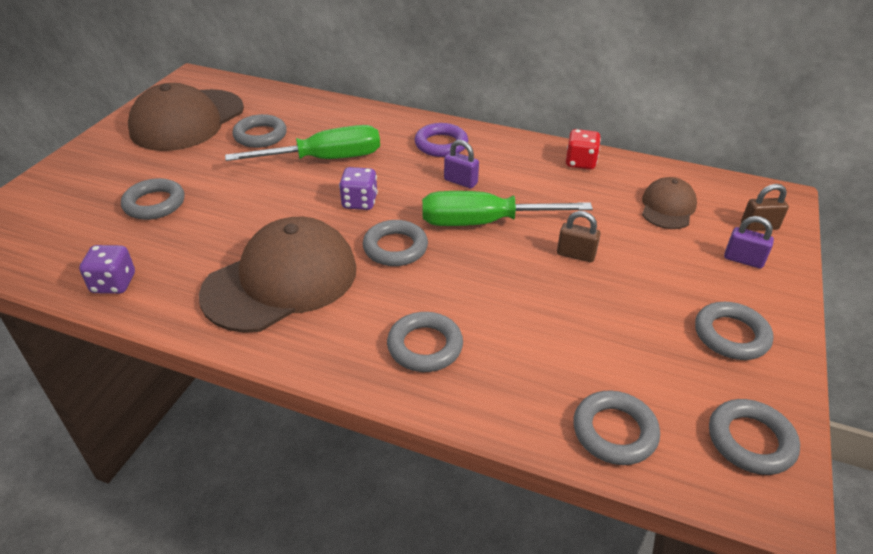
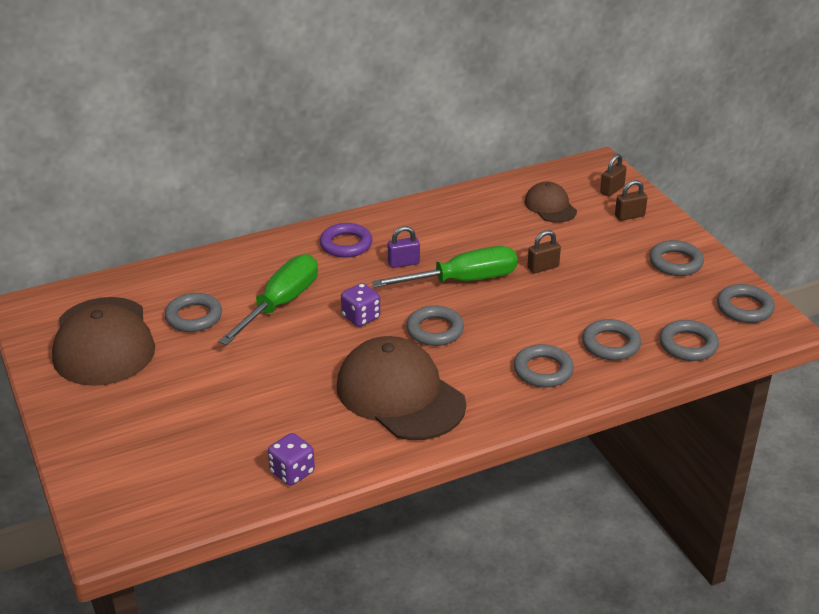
camera: 45 degrees left, 5 degrees down
grey ring [121,178,184,220] -> grey ring moved to [582,319,641,360]
brown cap [199,217,356,333] -> brown cap turned 45 degrees counterclockwise [337,336,466,440]
green screwdriver [422,191,593,226] -> green screwdriver turned 150 degrees counterclockwise [372,246,517,288]
red dice [566,129,601,170] -> none
purple padlock [724,216,774,269] -> brown padlock [615,180,648,221]

